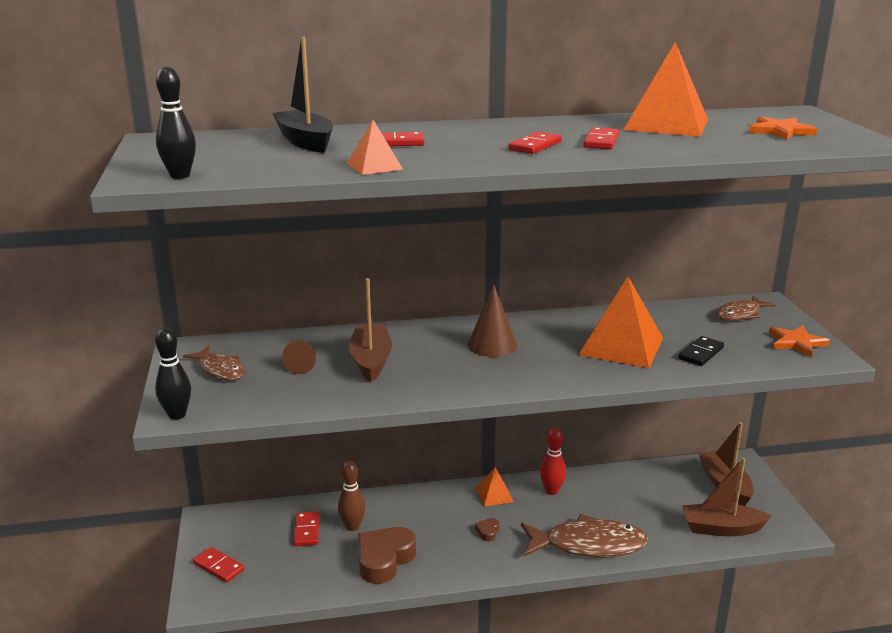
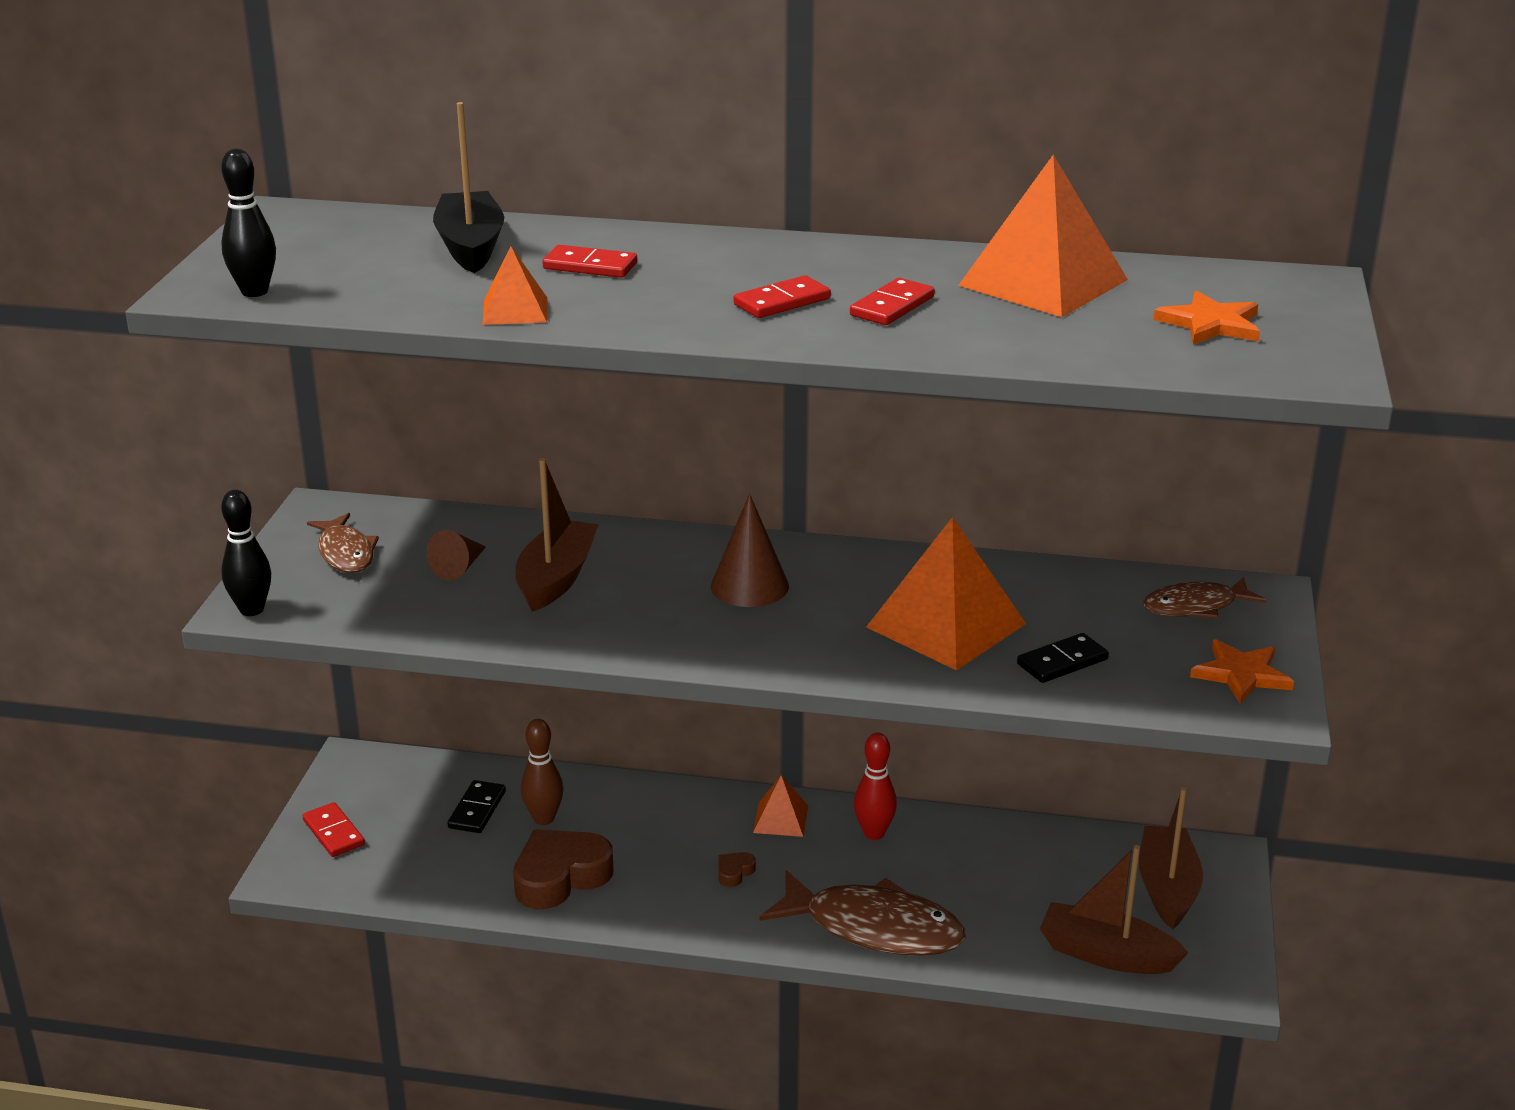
camera: 20 degrees right, 5 degrees up
red domino [294,511,319,546] -> black domino [448,780,506,833]

